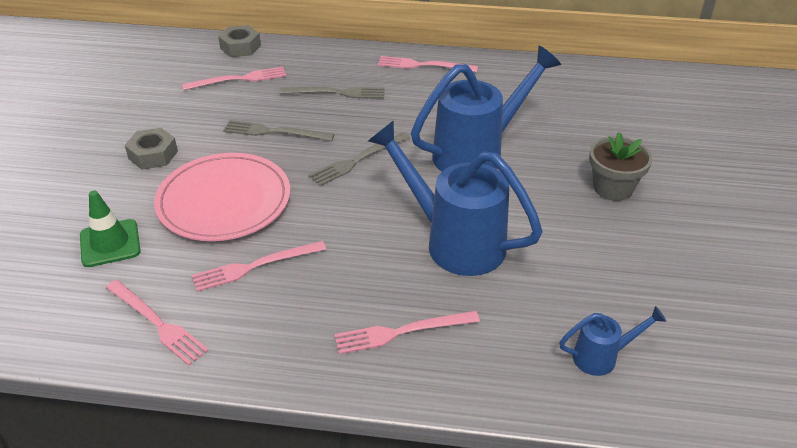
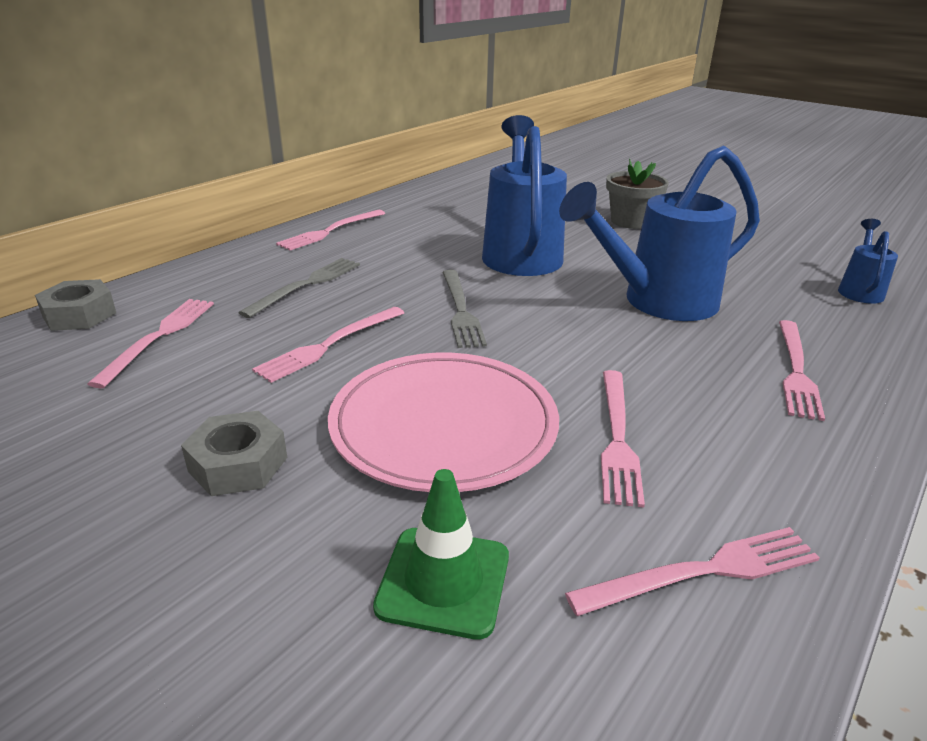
camera: 60 degrees left, 10 degrees down
grey fork [223,120,334,141] -> pink fork [252,307,404,383]

